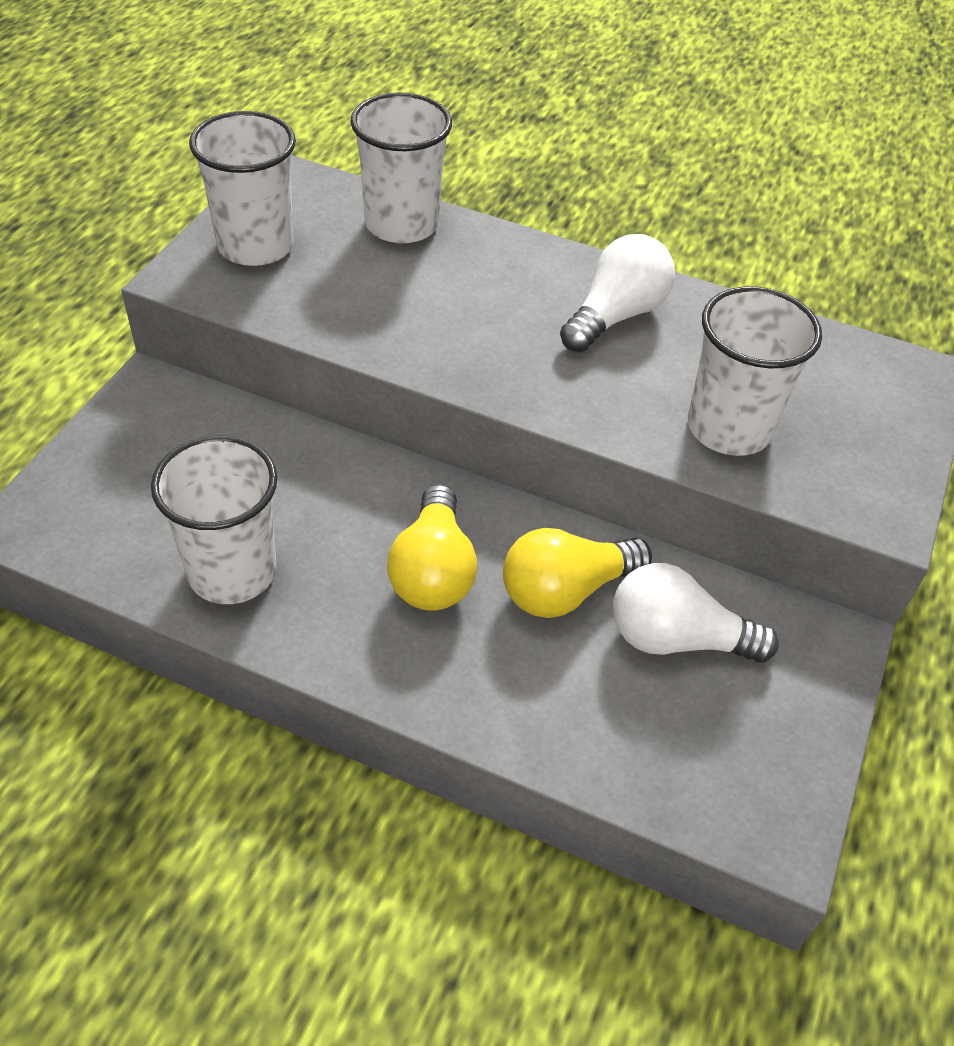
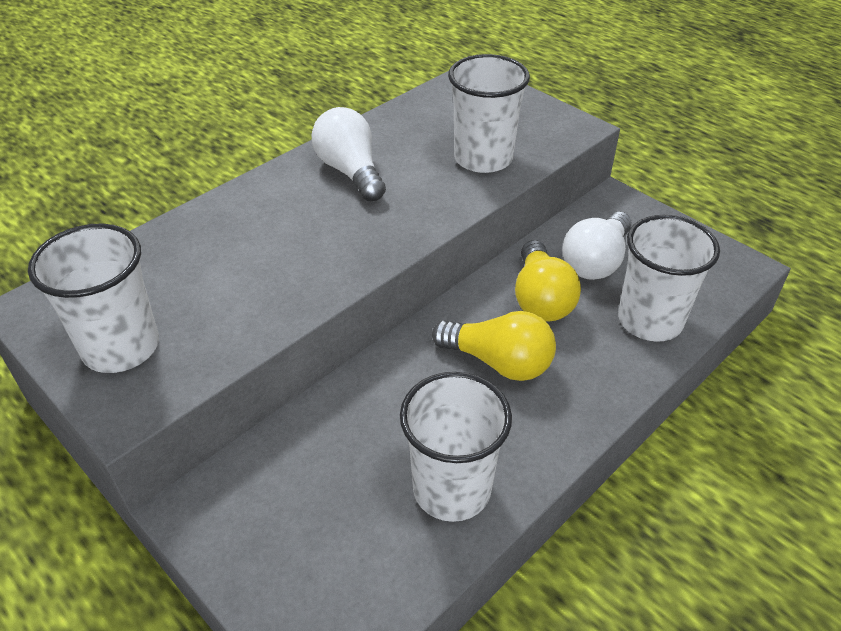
camera: 65 degrees left, 5 degrees down
white cup [351,93,452,243] -> white cup moved to [618,215,720,342]

